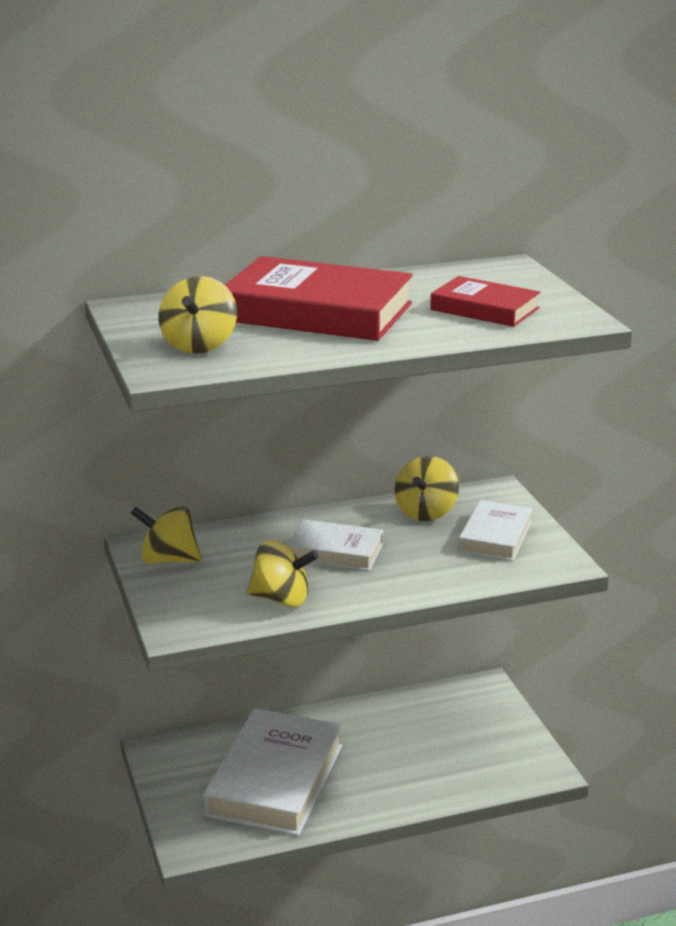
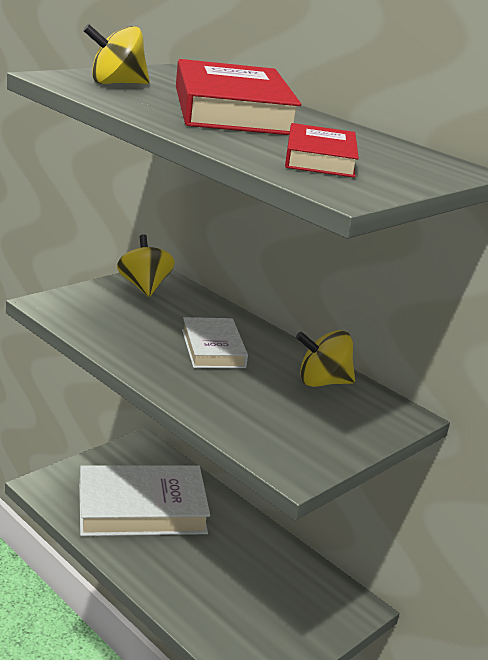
camera: 60 degrees right, 0 degrees up
yellow spinning top [247,540,319,607] -> none
white book [458,500,533,561] -> none

